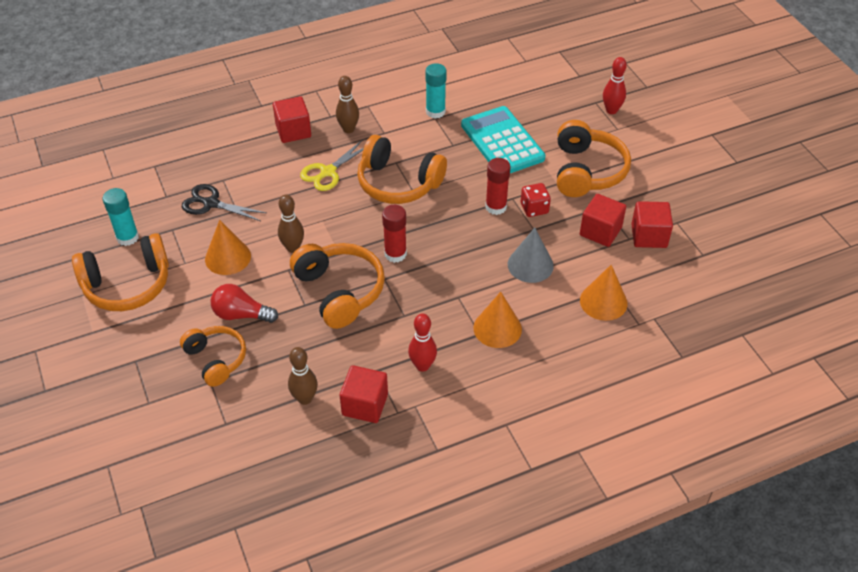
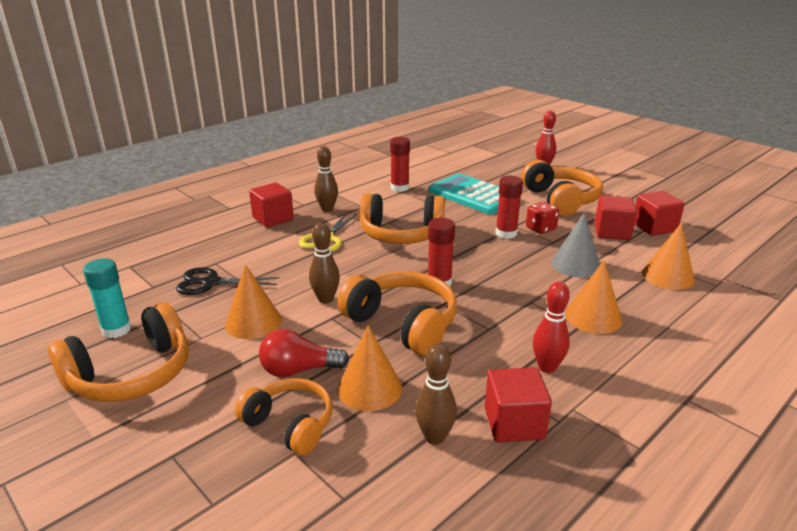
camera: 20 degrees left, 20 degrees down
turquoise glue stick [425,63,447,119] -> red glue stick [390,137,410,192]
none -> orange cone [338,325,402,411]

